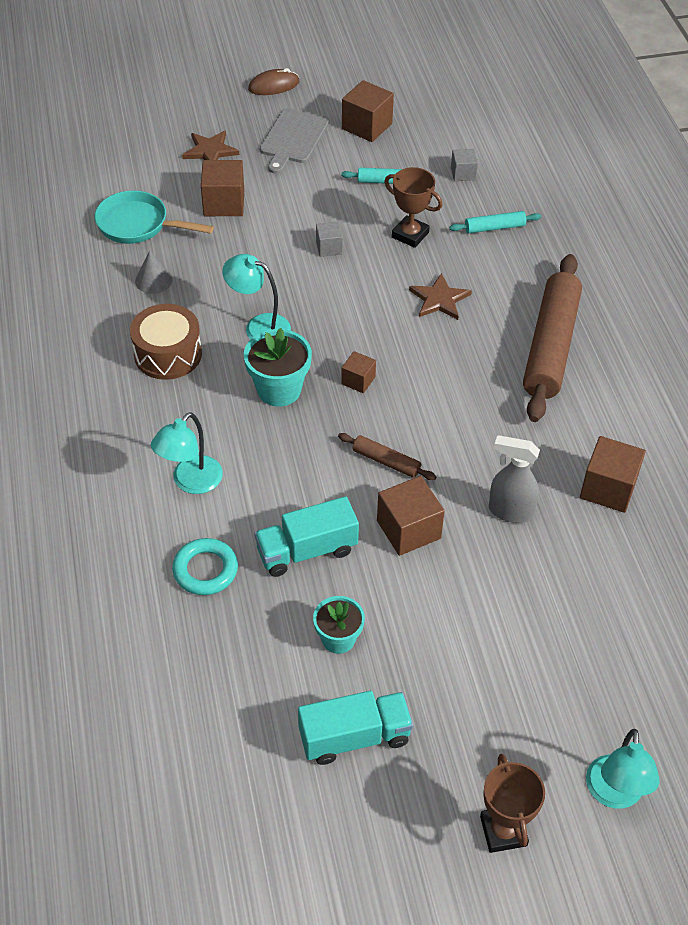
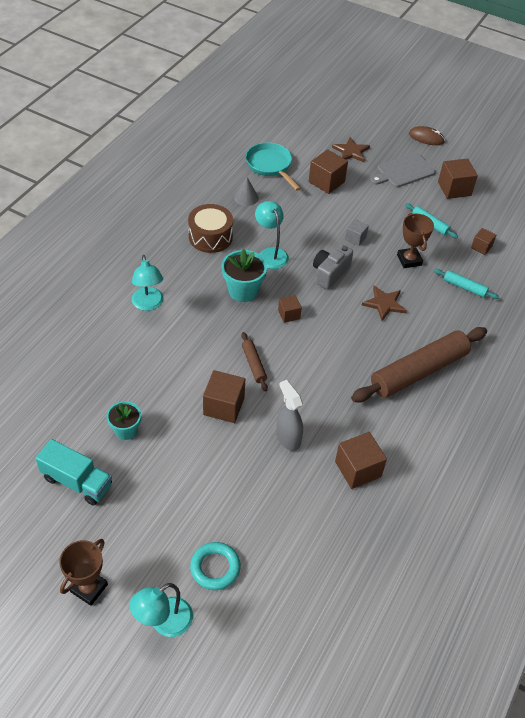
camera: 40 degrees right, 0 degrees up
turquoise lamp [151,412,223,494] -> turquoise lamp turned 90 degrees counterclockwise [132,255,164,311]
turquoise ring [172,538,238,595] -> turquoise ring moved to [190,542,241,590]
turquoise truck [254,496,359,577] -> none
grey cube [451,149,478,181] -> brown cube [471,228,496,255]
none -> grey camera [313,244,353,290]

